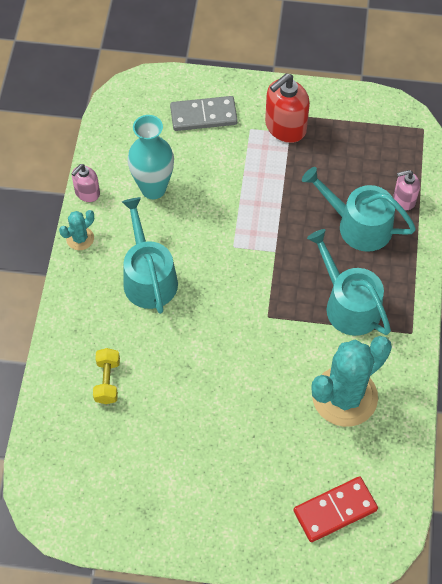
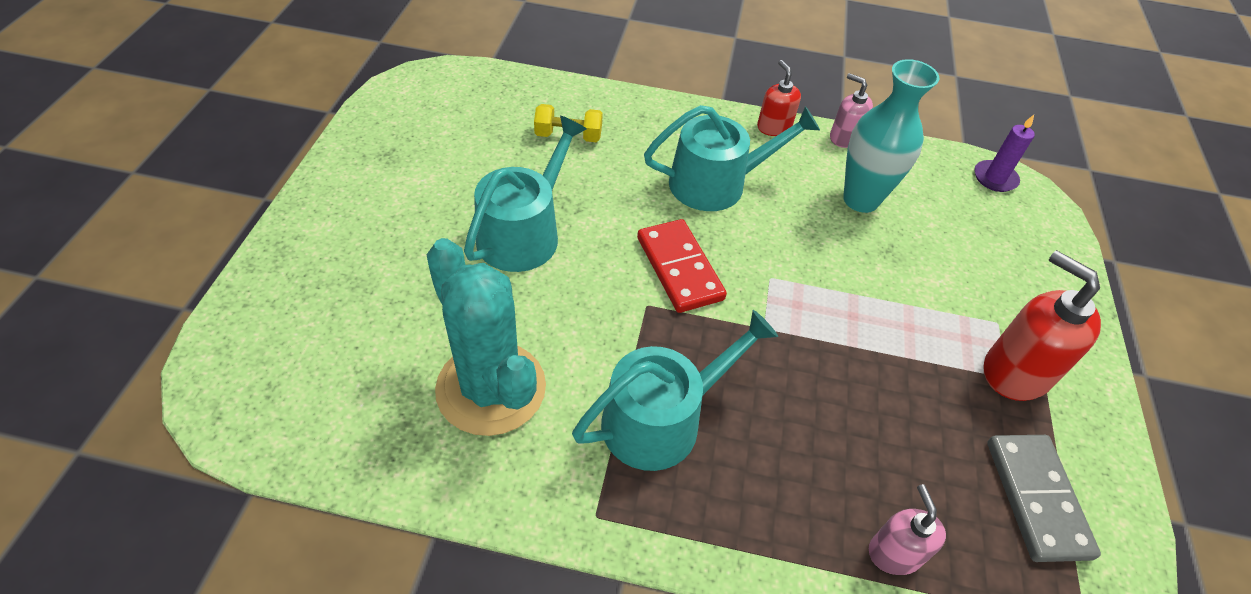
camera: 90 degrees right, 10 degrees down
turquoise cactus [59,210,94,250] -> red soap dispenser [757,60,801,136]
grey domino [170,96,238,131] -> grey domino moved to [987,435,1101,562]
red domino [293,476,378,542] -> red domino moved to [637,219,727,313]
turquoise watering can [302,167,416,252] -> turquoise watering can moved to [464,116,587,272]
none -> purple candle [974,115,1035,192]

